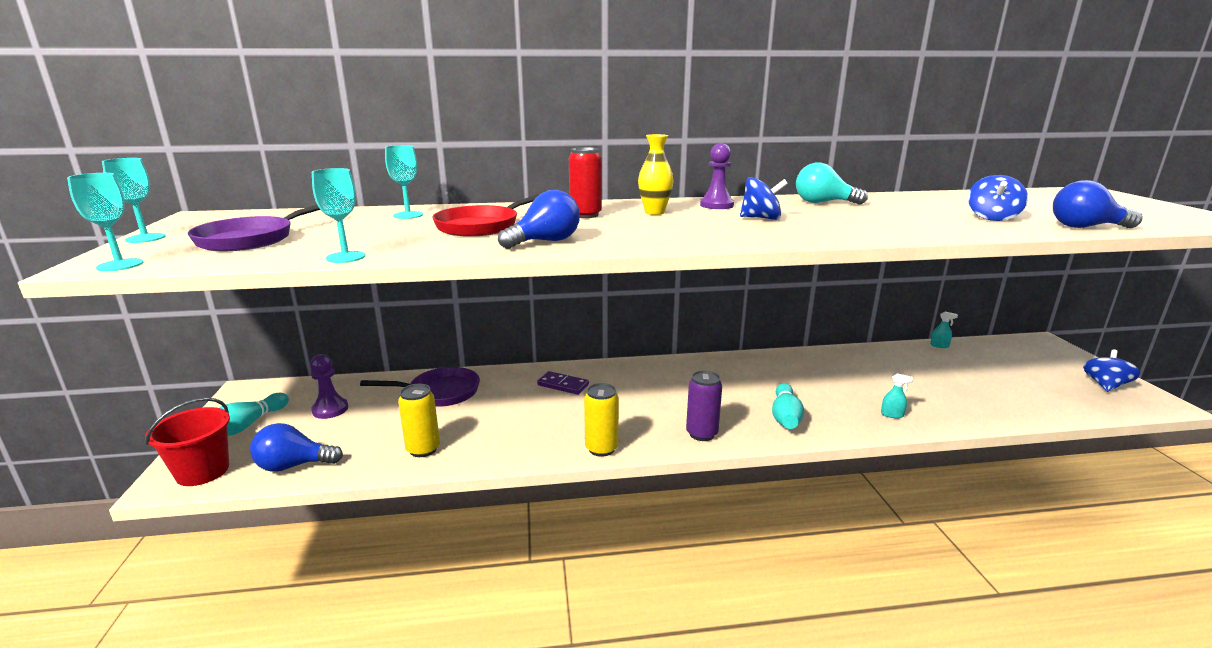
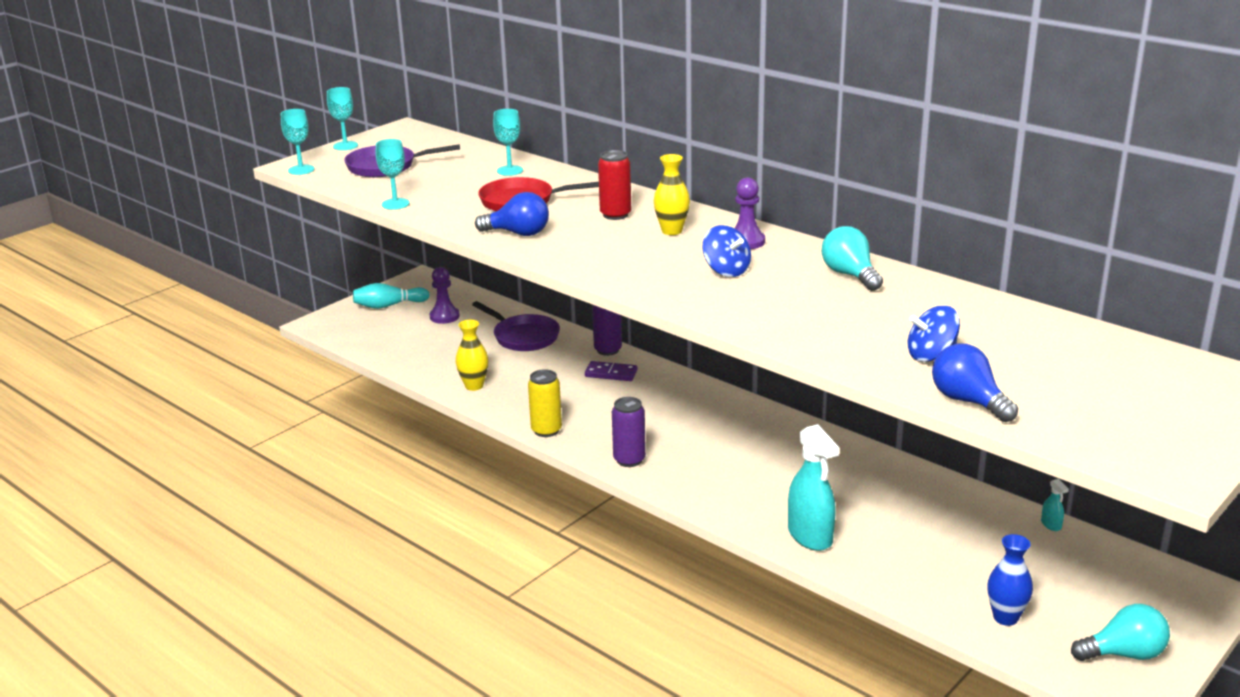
camera: 50 degrees right, 5 degrees up
red bucket [145,398,230,486] -> none
blue light bulb [250,423,343,472] -> none
yellow can [398,384,440,457] -> none
purple domino [537,371,589,395] -> purple domino turned 60 degrees counterclockwise [585,361,638,381]
turquoise bowling pin [772,383,804,429] -> none
turquoise spray bottle [881,373,913,419] -> turquoise spray bottle [788,424,839,551], size x2.36
blue spinning top [1083,350,1141,392] -> turquoise light bulb [1071,604,1170,661]
none -> yellow vase [456,320,488,391]
none -> purple can [592,305,622,356]
none -> blue vase [987,534,1033,626]

